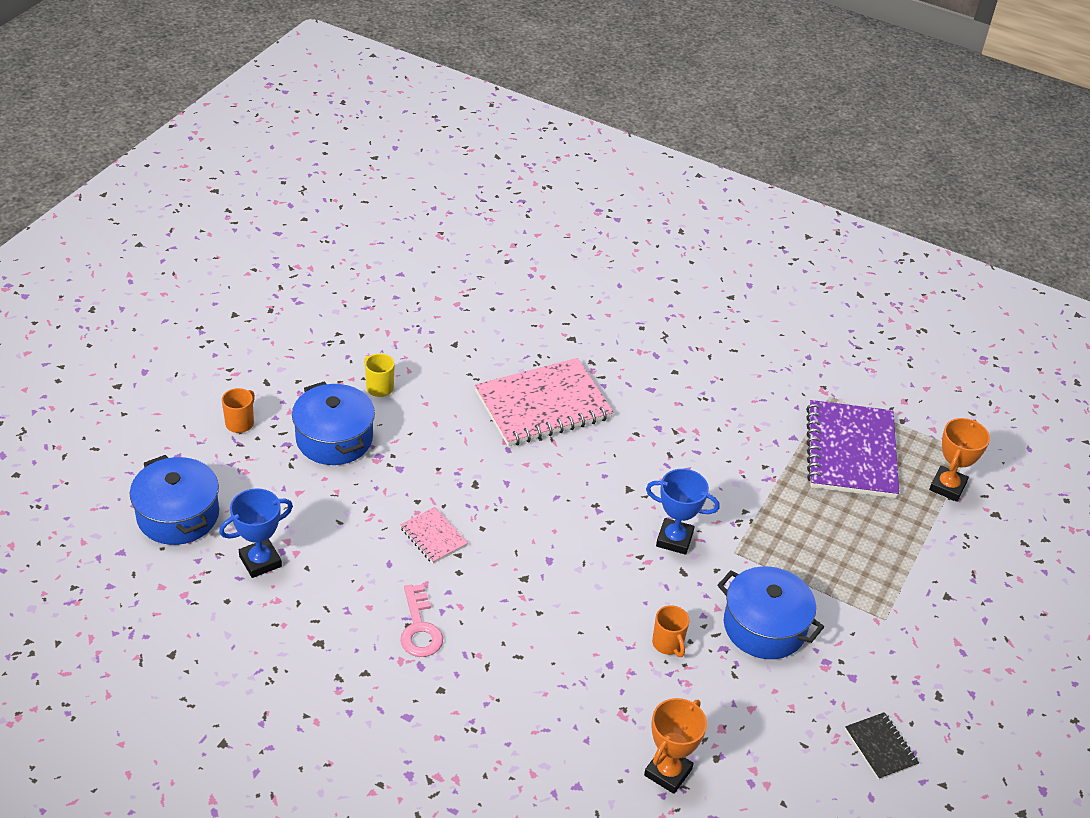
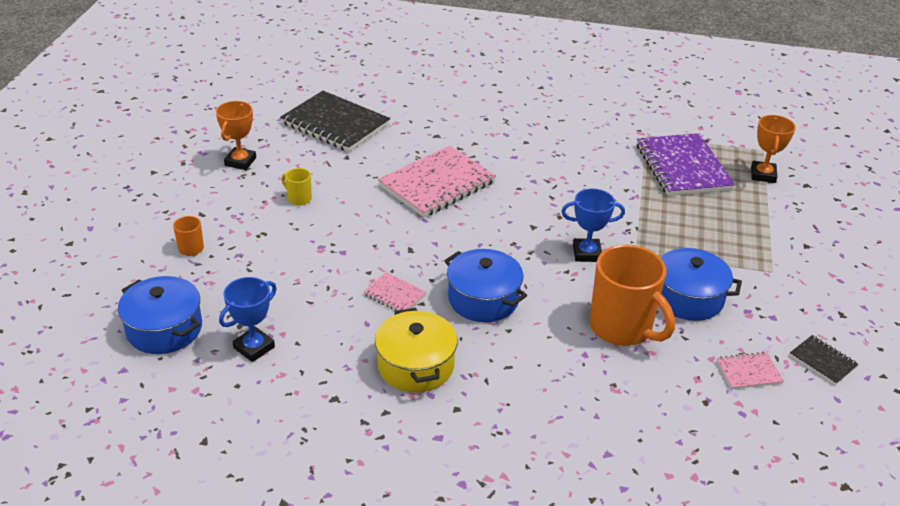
camera: 15 degrees left, 5 degrees down
blue pot [292,382,375,465] -> blue pot moved to [444,249,527,322]
pink key [400,584,443,657] -> yellow pot [375,308,458,393]
orange trophy [644,698,707,794] -> orange trophy moved to [216,101,256,170]
orange mug [652,605,689,657] -> orange mug [590,245,675,346], size x2.32
none -> black notebook [280,91,390,152]
none -> pink notebook [717,352,784,390]

